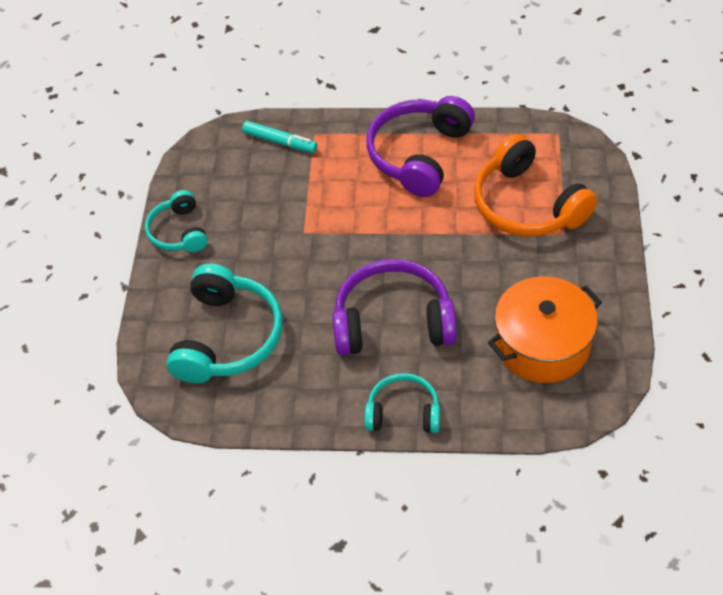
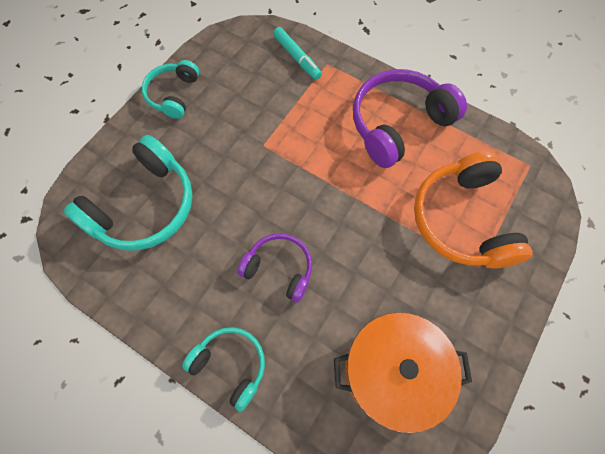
camera: 25 degrees right, 15 degrees up
purple headphones [333,259,457,355] -> purple headphones [237,233,312,303], size x0.59

